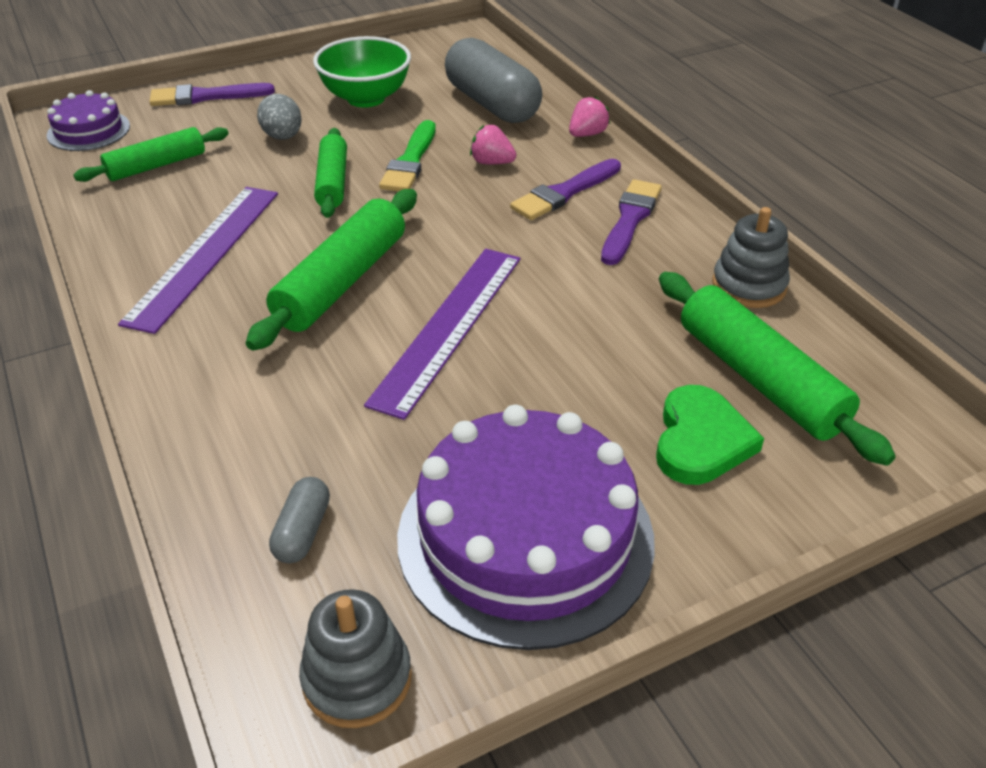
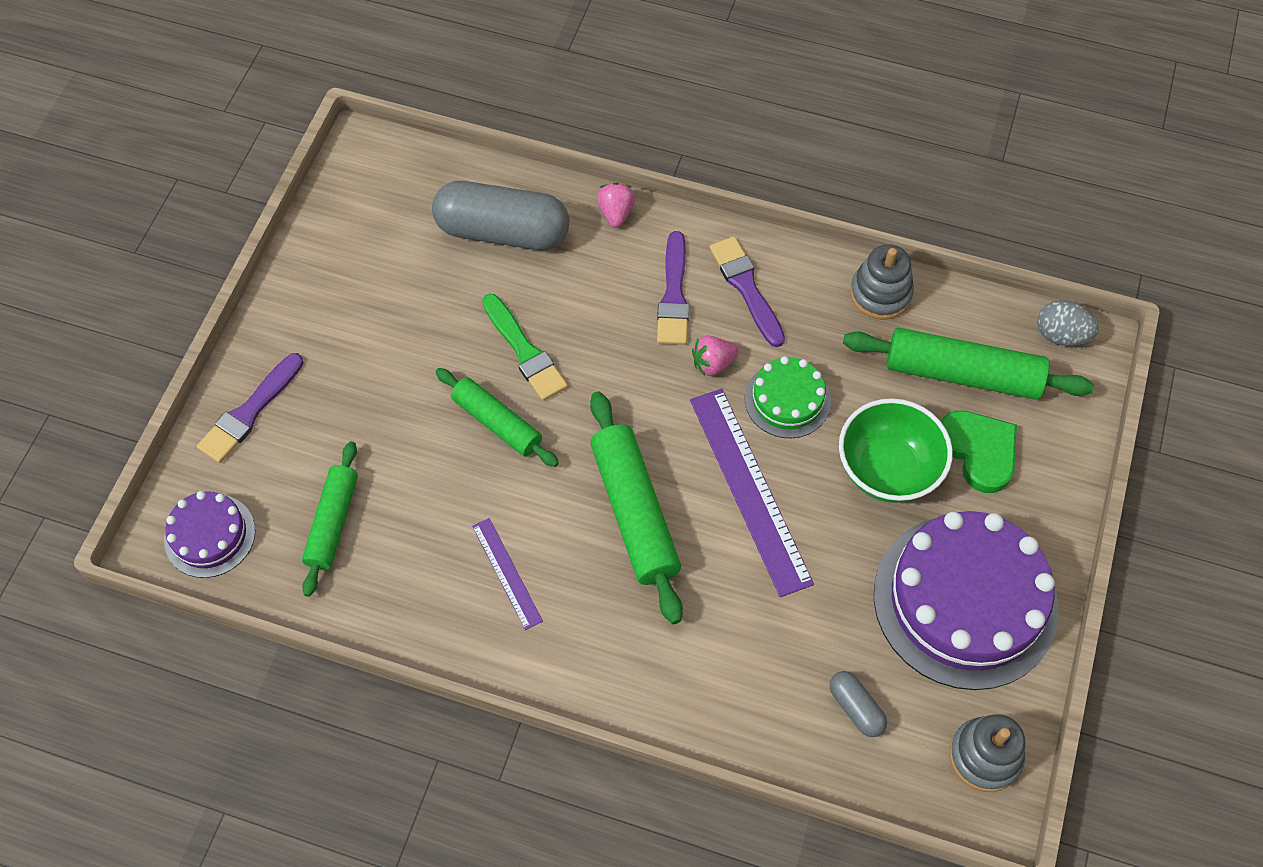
camera: 45 degrees left, 20 degrees up
purple ruler [118,187,278,334] -> purple ruler [472,518,543,630], size x0.53
grey egg [257,94,302,140] -> grey egg moved to [1037,300,1099,346]
green bowl [313,36,411,108] -> green bowl moved to [839,398,953,503]
pink strawberry [470,125,516,164] -> pink strawberry moved to [692,335,739,376]
none -> green cake [745,356,831,438]

